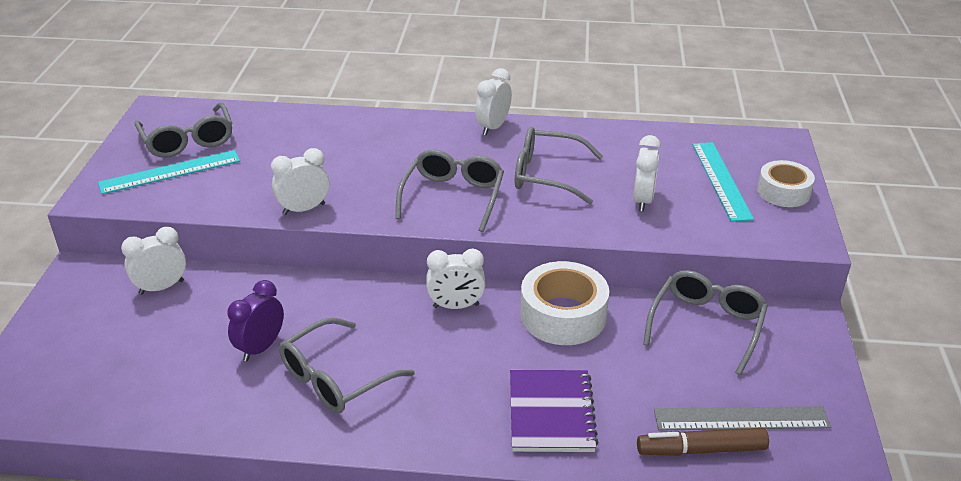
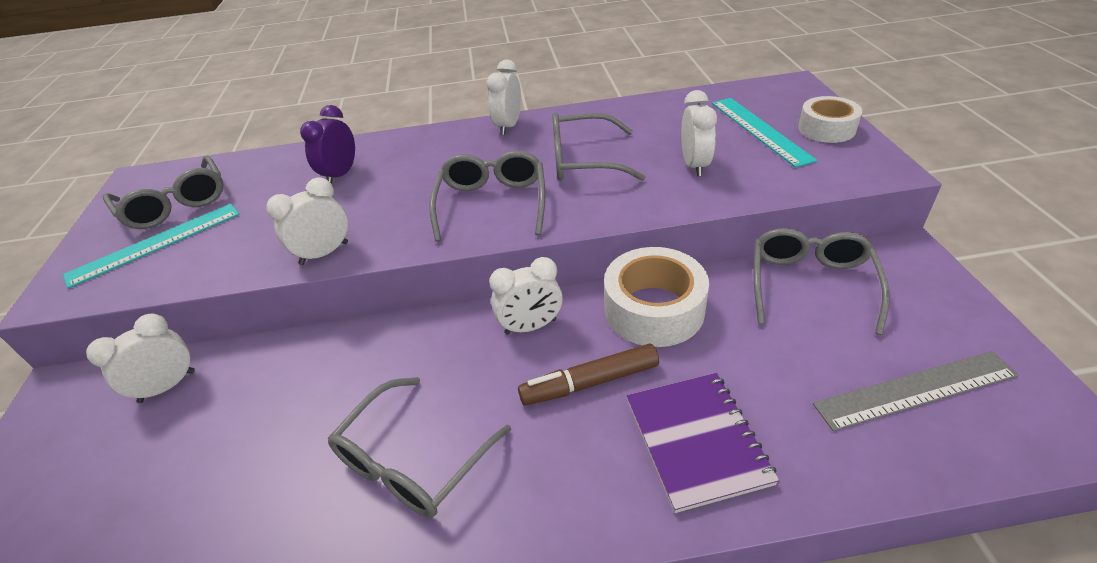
camera: 10 degrees left, 5 degrees up
purple clock [227,280,284,362] -> purple clock moved to [300,105,355,184]
brown marker [637,428,769,456] -> brown marker moved to [518,344,659,405]

